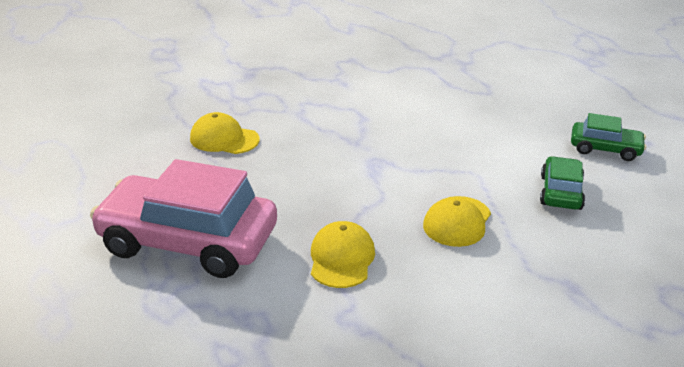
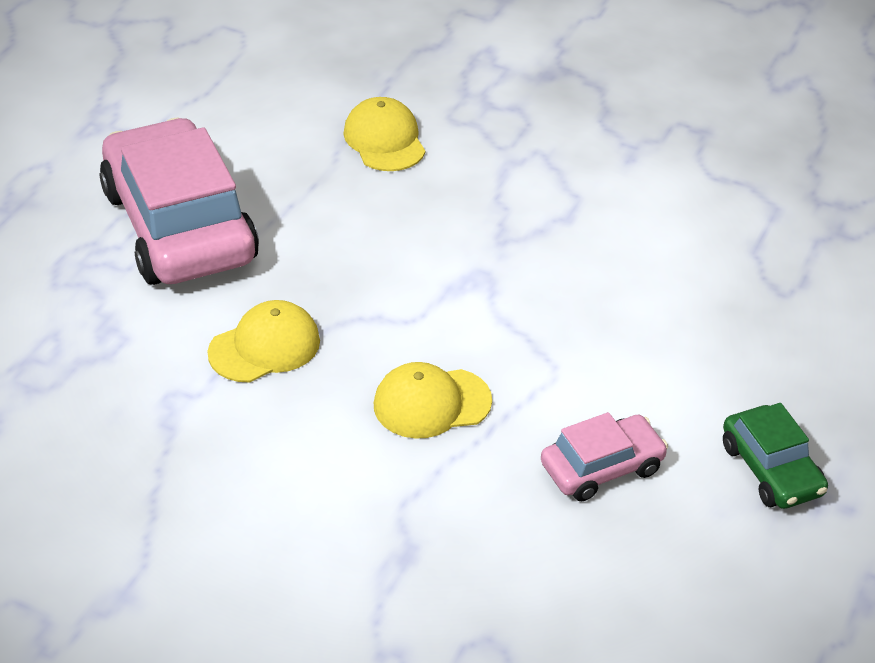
camera: 50 degrees right, 10 degrees up
green car [540,156,585,210] -> pink car [541,412,668,501]

